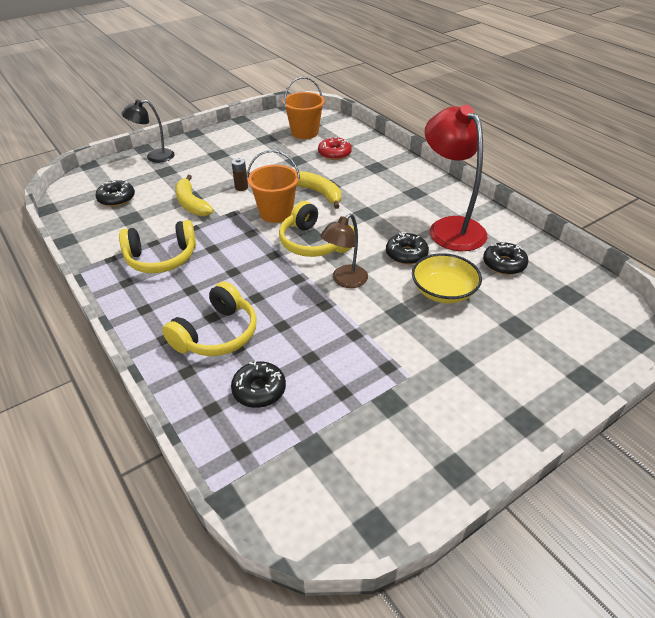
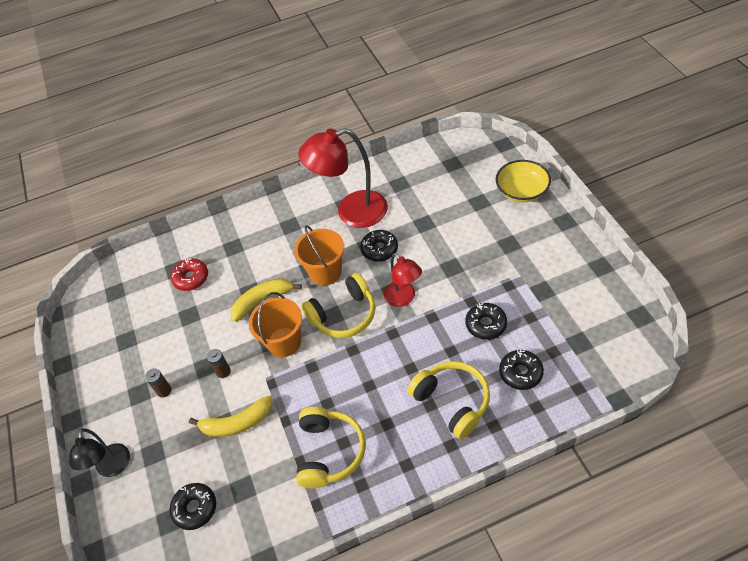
camera: 70 degrees left, 10 degrees up
orange bucket [283,77,325,139] -> orange bucket moved to [294,225,344,286]
brown lamp [320,214,368,288] -> red lamp [384,253,422,307]
yellow bowl [412,253,482,303] -> yellow bowl moved to [496,160,551,202]
black donut [483,242,528,275] -> black donut moved to [465,303,507,340]
none -> brown battery [145,369,172,398]

